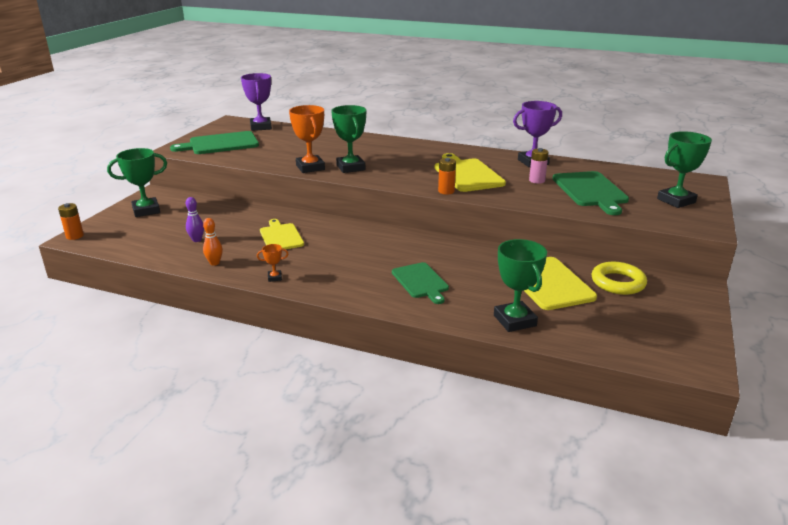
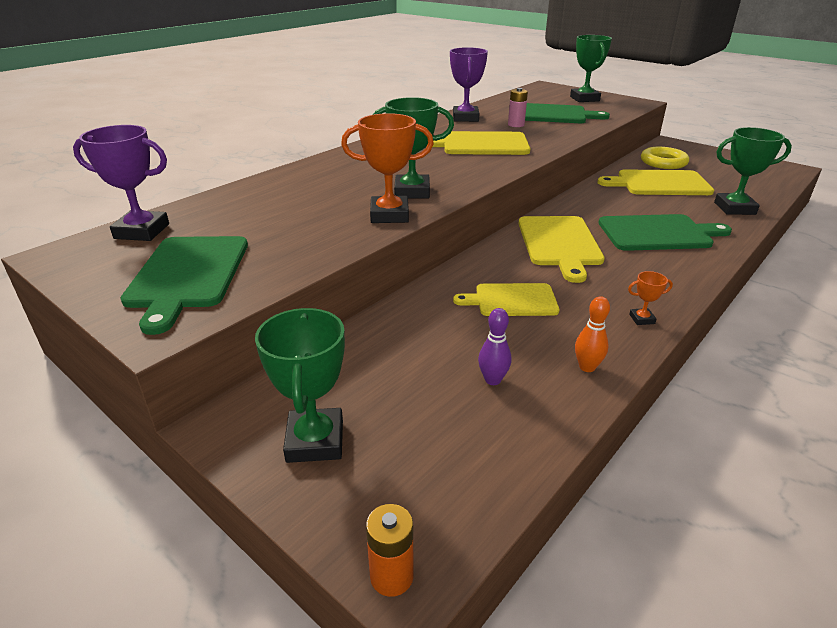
camera: 70 degrees left, 5 degrees up
orange trophy [257,244,288,282] -> orange trophy turned 75 degrees clockwise [628,271,673,325]
green cutting board [392,262,449,304] -> green cutting board [598,214,732,251], size x1.50
orange battery [438,158,456,194] -> none
none -> yellow cutting board [518,216,605,283]

